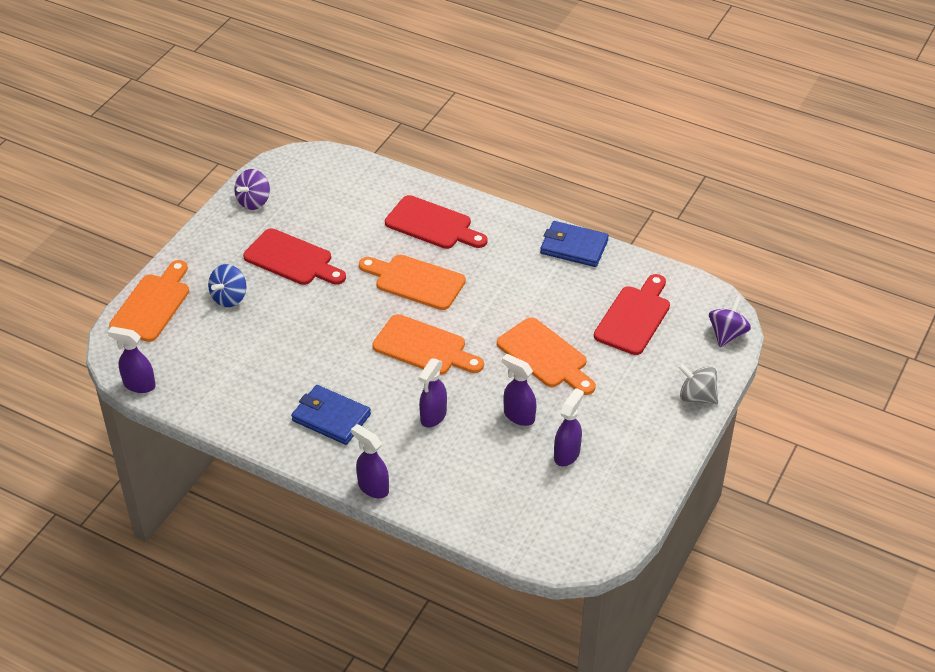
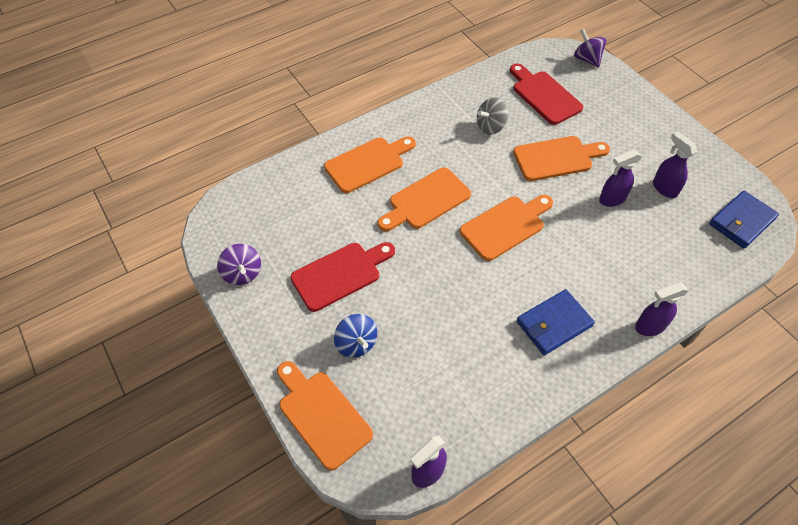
camera: 60 degrees left, 10 degrees up
red cutting board [385,195,488,249] -> orange cutting board [324,136,416,193]
purple spray bottle [419,359,447,427] -> none
blue wallet [540,221,609,267] -> blue wallet moved to [709,191,779,249]
grey spinning top [678,363,718,404] -> grey spinning top moved to [477,97,508,135]

